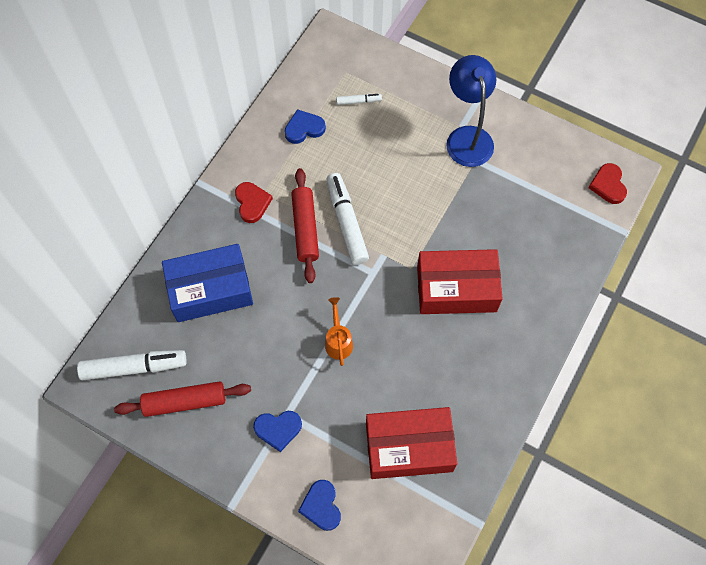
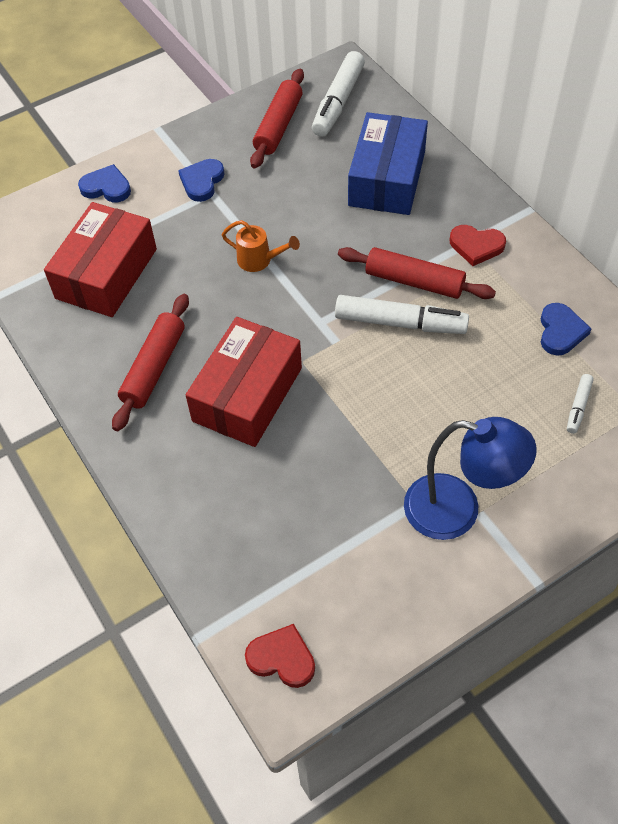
camera: 120 degrees right, 10 degrees down
none -> red rolling pin [112,294,189,431]

